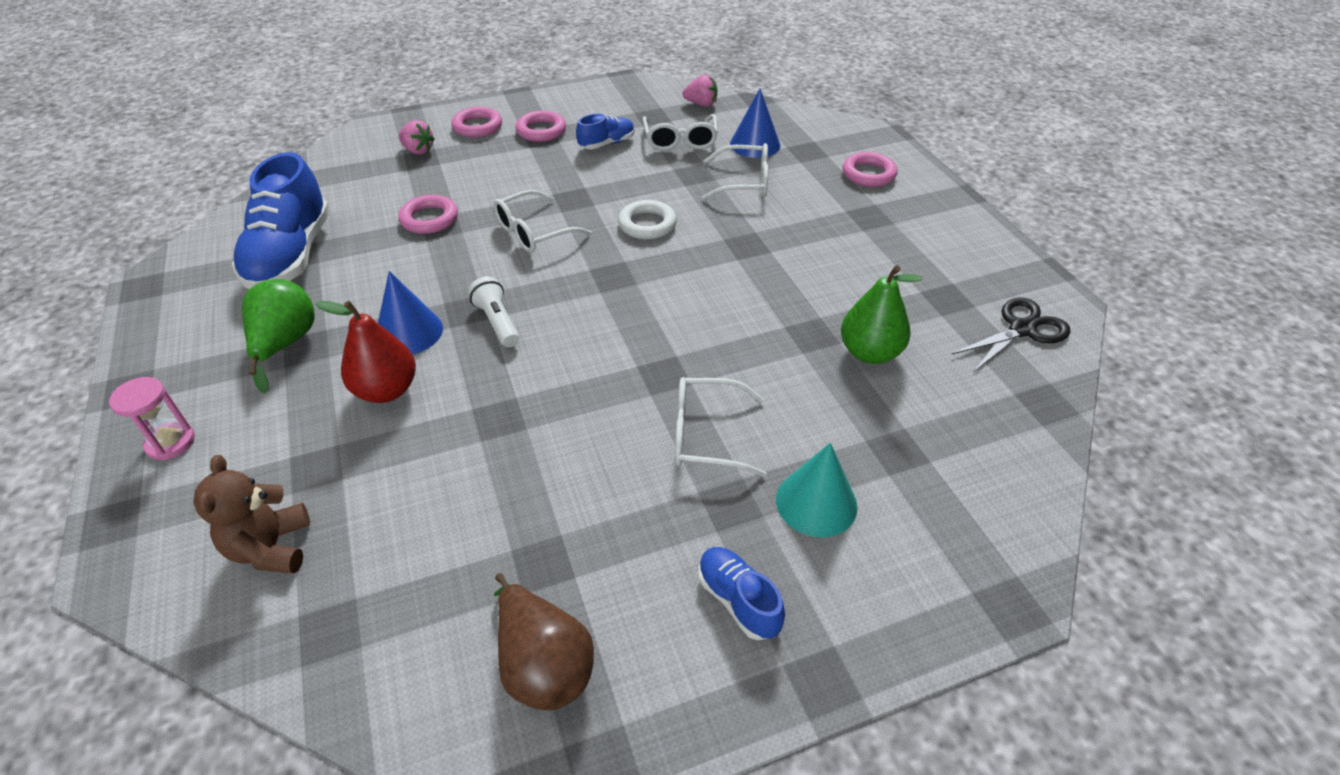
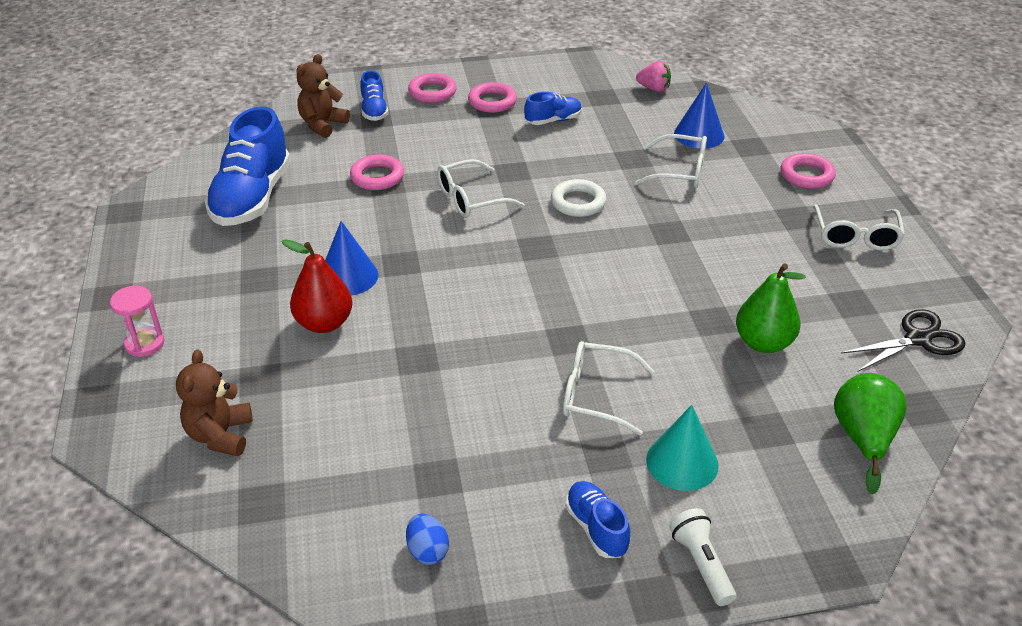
camera: 10 degrees right, 5 degrees down
green pear [242,279,315,394] -> green pear moved to [834,373,907,494]
pink strawberry [399,120,435,155] -> blue shoe [360,70,389,121]
white flashlight [468,276,520,347] -> white flashlight moved to [669,508,736,606]
brown pear [494,573,594,710] -> blue egg [406,514,449,565]
white glasses [643,114,718,151] -> white glasses moved to [813,204,905,251]
none -> brown teddy bear [296,54,350,138]

